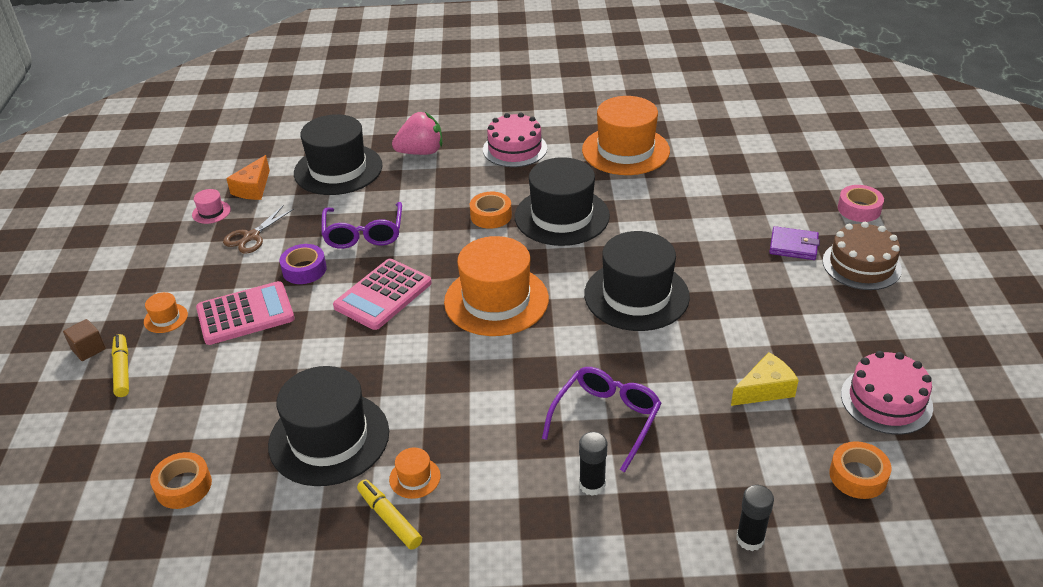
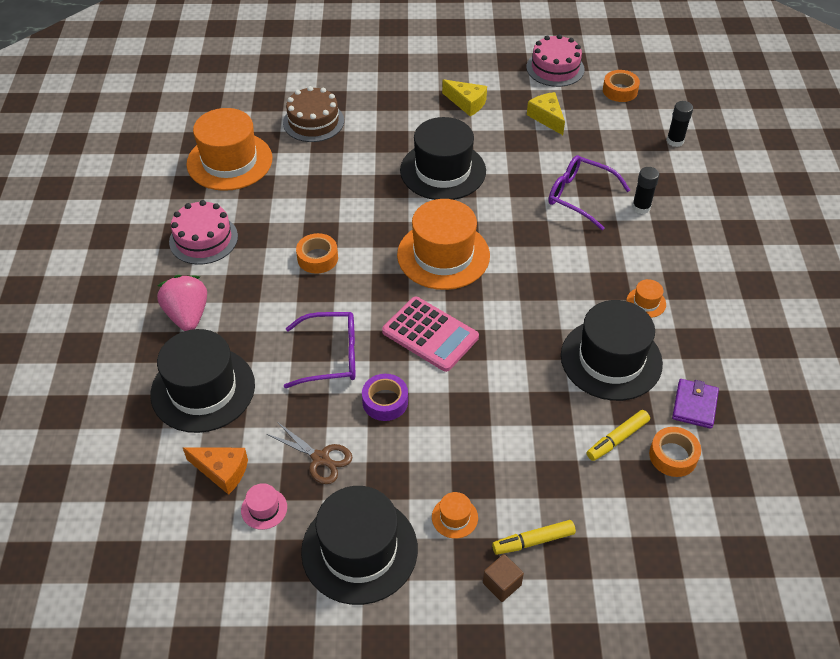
camera: 90 degrees left, 10 degrees up
pink calculator [196,281,295,345] -> none
yellow marker [357,479,422,550] -> yellow marker moved to [587,410,650,461]
black hat [515,157,610,246] -> black hat moved to [301,486,418,605]
purple wallet [769,226,820,260] -> purple wallet moved to [672,379,719,429]
brown cake [822,222,902,290] -> brown cake moved to [283,86,344,142]
pink tape [838,185,884,222] -> none
none -> yellow cheese [442,79,487,116]

